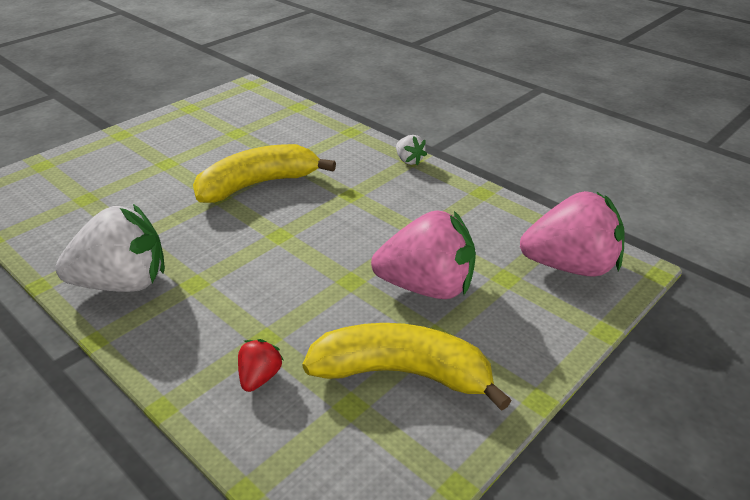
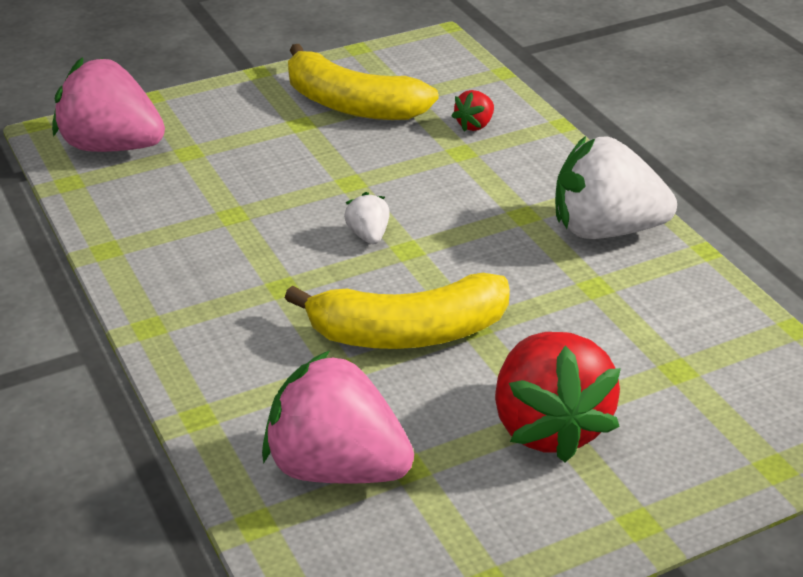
camera: 160 degrees left, 0 degrees up
pink strawberry [371,210,476,299] -> pink strawberry moved to [262,350,414,484]
white strawberry [396,135,427,165] -> white strawberry moved to [344,192,390,244]
none -> red strawberry [495,332,621,462]

